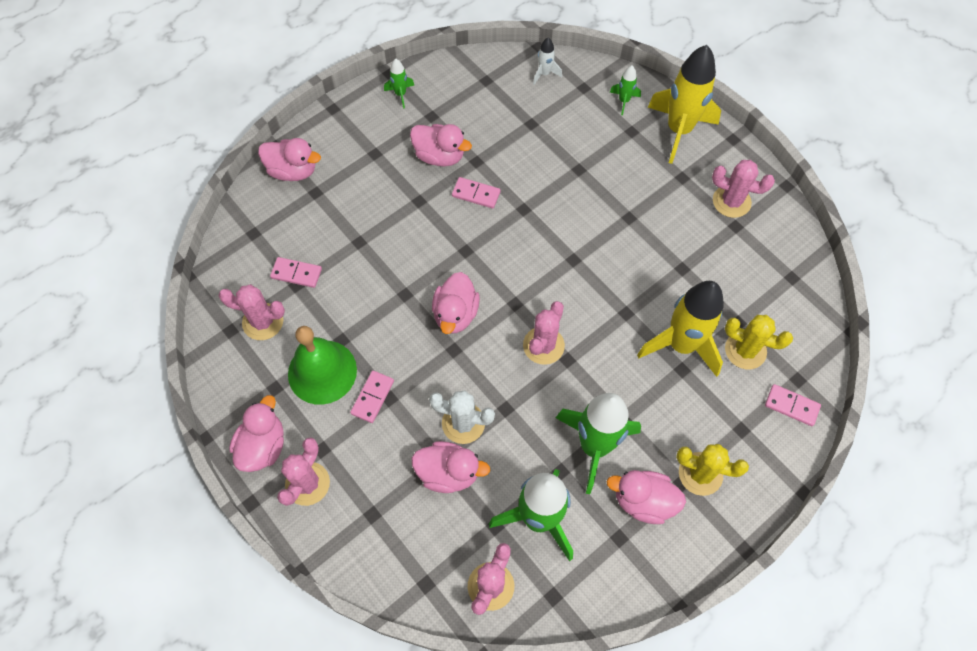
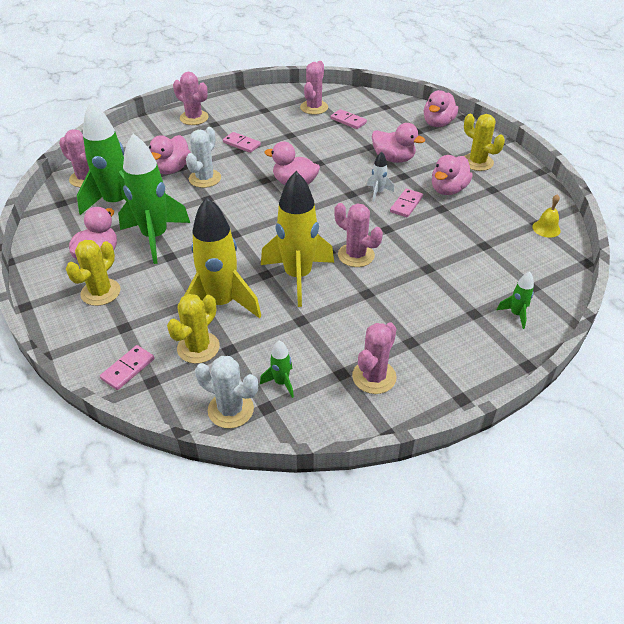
camera: 100 degrees right, 20 degrees down
pink duck [229,395,284,472] -> pink duck moved to [372,123,425,163]
pink domino [270,257,322,288] -> pink domino turned 75 degrees counterclockwise [331,109,367,129]
green bell [288,326,357,405] -> none
green rocket [384,59,414,109] -> green rocket moved to [260,340,294,398]
pink cactus [523,301,565,365] -> pink cactus moved to [334,203,383,267]
white rocket [533,37,562,85] -> white rocket moved to [367,152,394,202]
yellow rocket [647,45,721,164] -> yellow rocket moved to [261,171,334,307]
none -> white cactus [195,356,258,428]
none -> yellow cactus [464,114,505,171]
none -> yellow bell [533,194,561,238]

